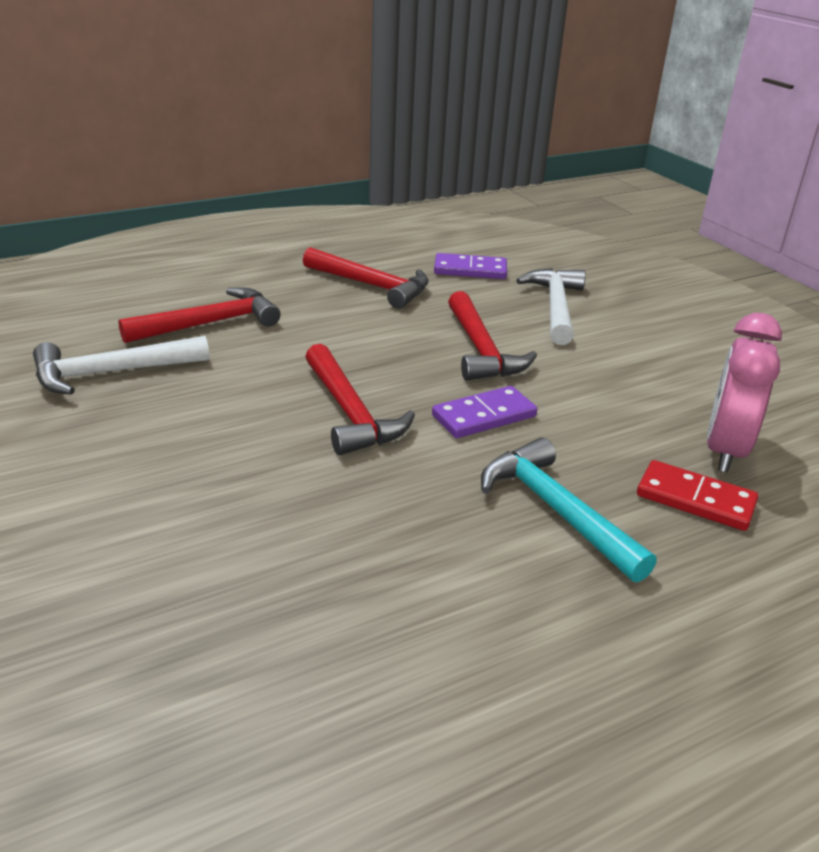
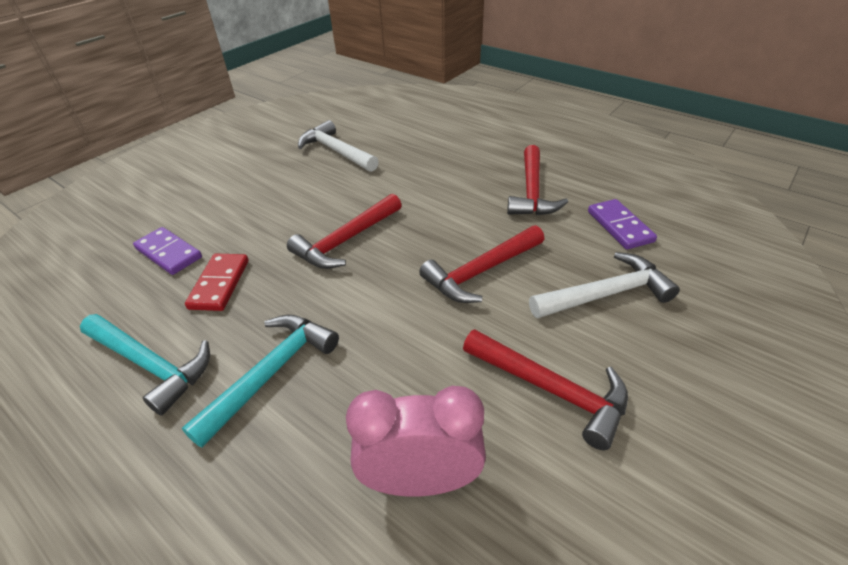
camera: 70 degrees right, 10 degrees up
red hammer [118,288,280,343] -> red hammer moved to [463,329,628,450]
purple domino [432,386,537,438] -> purple domino moved to [133,227,202,275]
red domino [637,460,758,531] -> red domino moved to [185,254,249,311]
none -> turquoise hammer [80,314,210,415]

